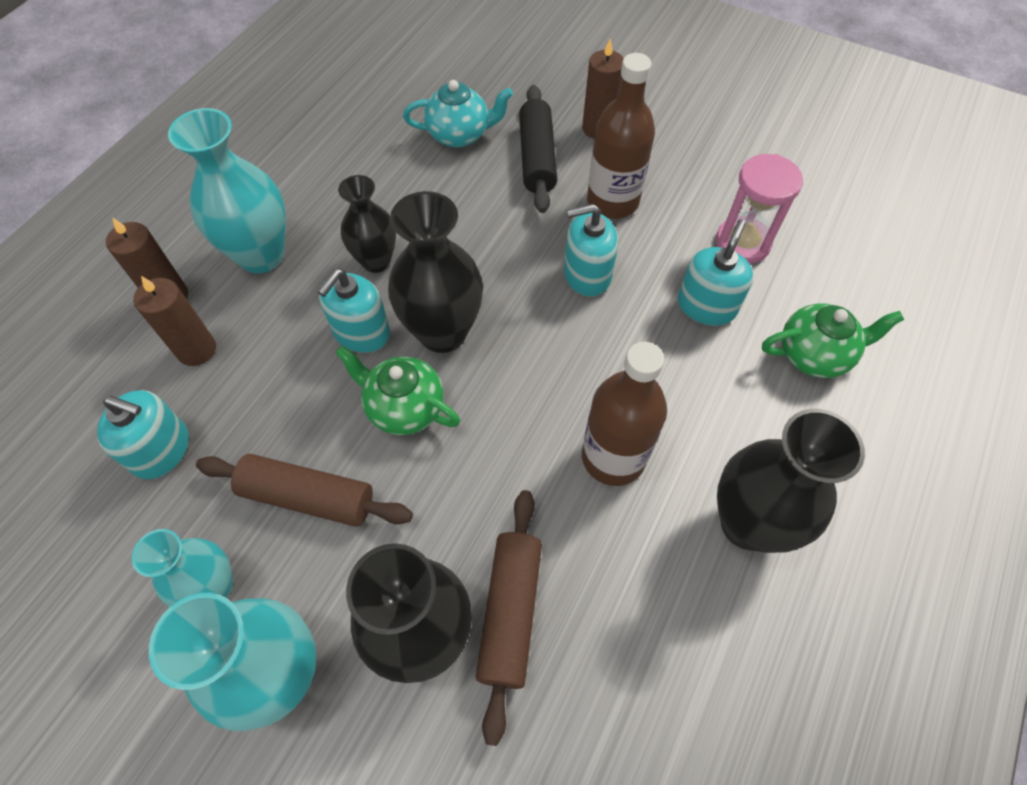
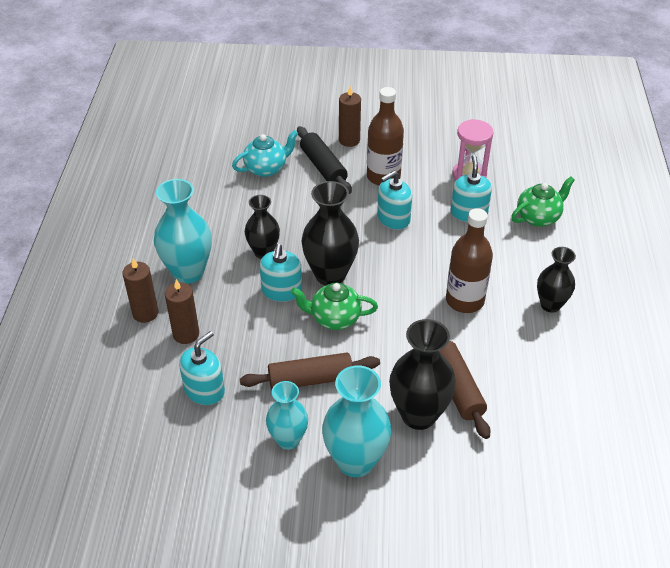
camera: 25 degrees left, 15 degrees down
turquoise soap dispenser [97,390,189,479] -> turquoise soap dispenser turned 45 degrees counterclockwise [179,331,225,405]
black vase [717,409,865,553] -> black vase [537,247,576,313], size x0.64

